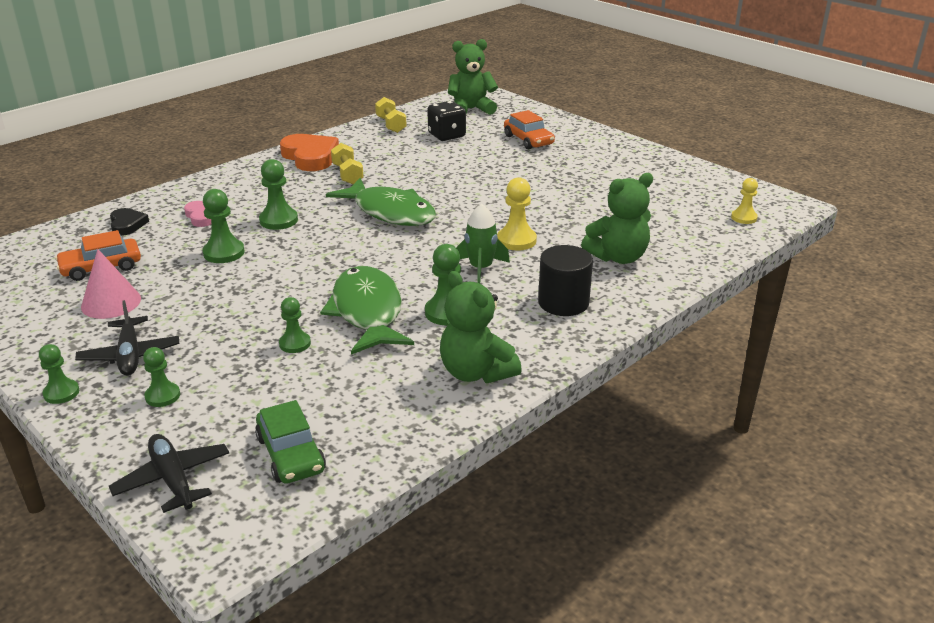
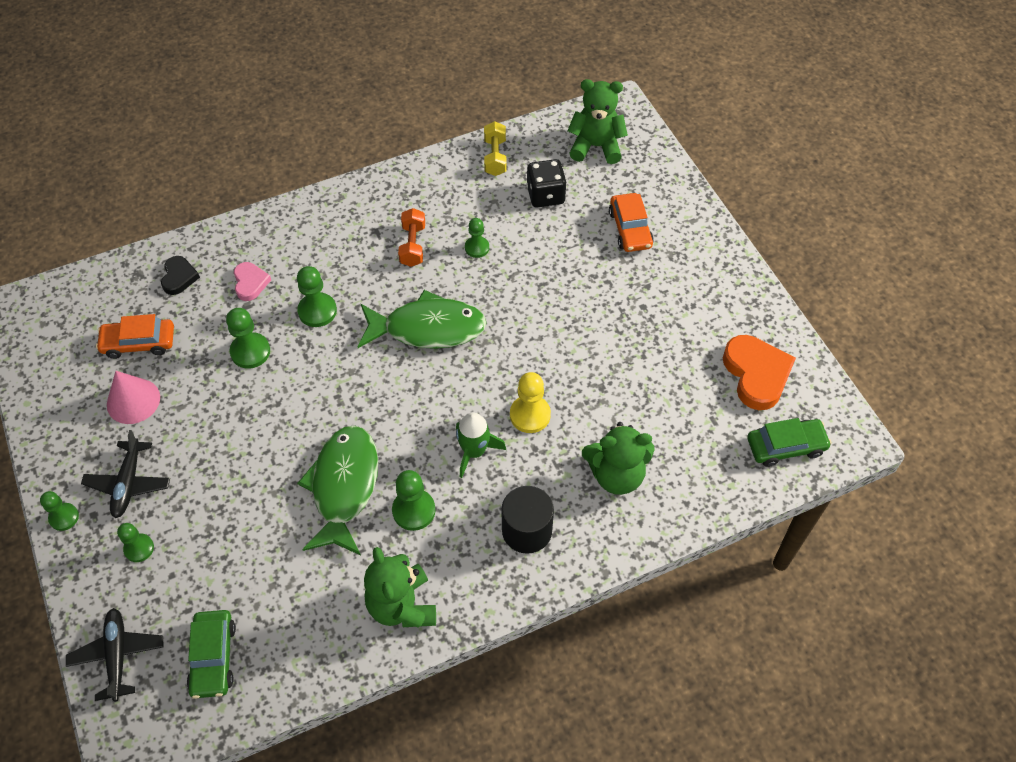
camera: 20 degrees right, 25 degrees up
green pawn [279,297,311,353] -> green pawn moved to [465,218,489,258]
orange heart [280,134,339,171] -> orange heart moved to [723,335,796,410]
green fish [326,178,436,226] -> green fish turned 60 degrees counterclockwise [357,290,487,349]
yellow dumbbell [331,143,364,184] -> orange dumbbell [398,208,425,267]
yellow pawn [731,178,758,224] -> green car [747,418,832,467]

